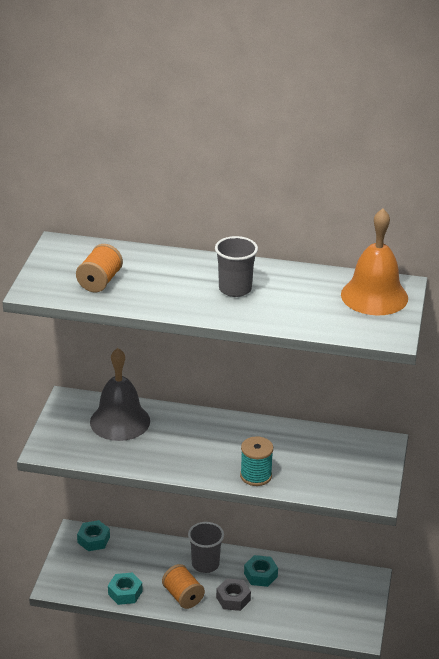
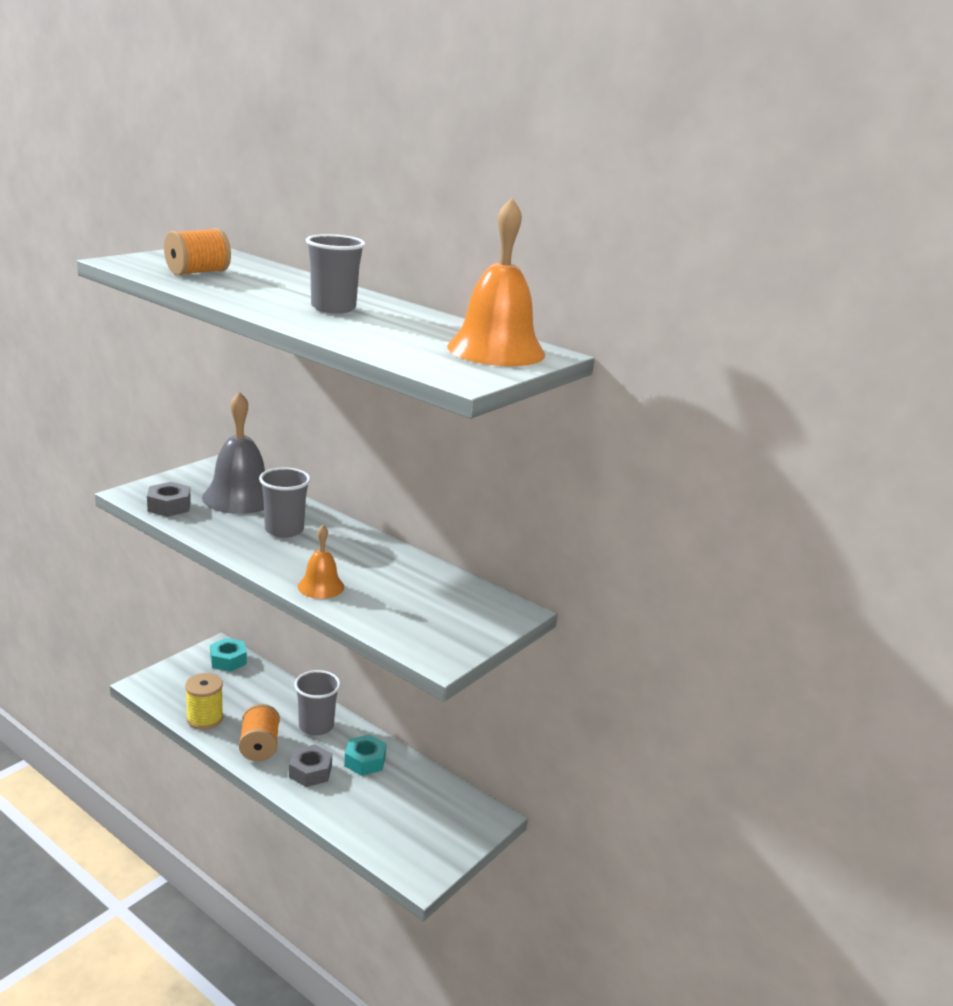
camera: 25 degrees right, 10 degrees down
turquoise nut [108,573,143,605] -> yellow spool [185,673,223,730]
turquoise spool [240,436,273,486] -> orange bell [298,525,344,599]
none -> grey nut [147,482,191,517]
none -> grey cup [259,467,311,538]

